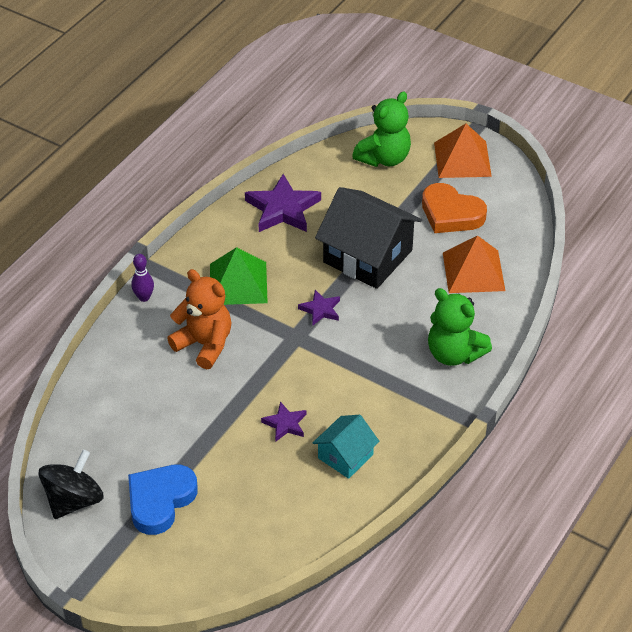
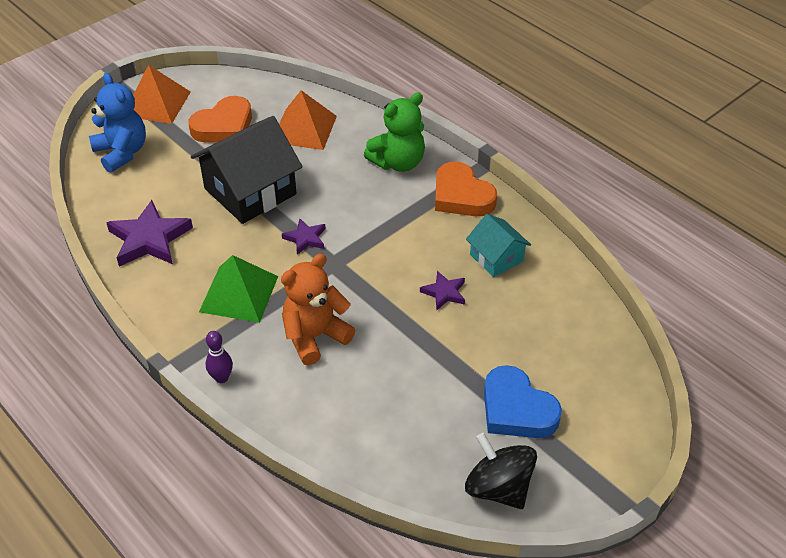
camera: 75 degrees left, 0 degrees up
green teddy bear [352,91,411,167] -> blue teddy bear [89,73,146,173]
none -> orange heart [435,161,497,216]

